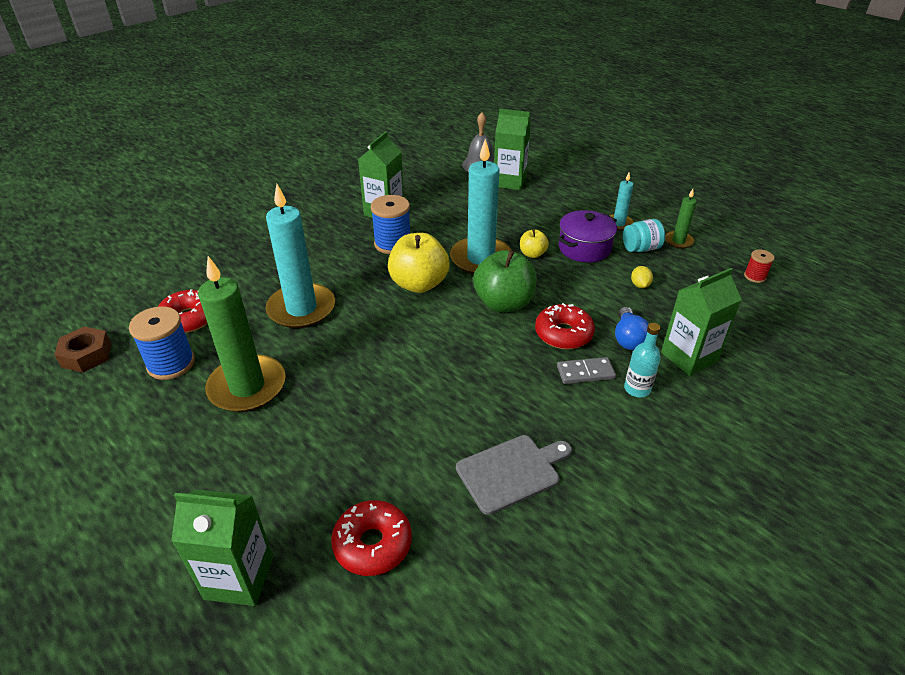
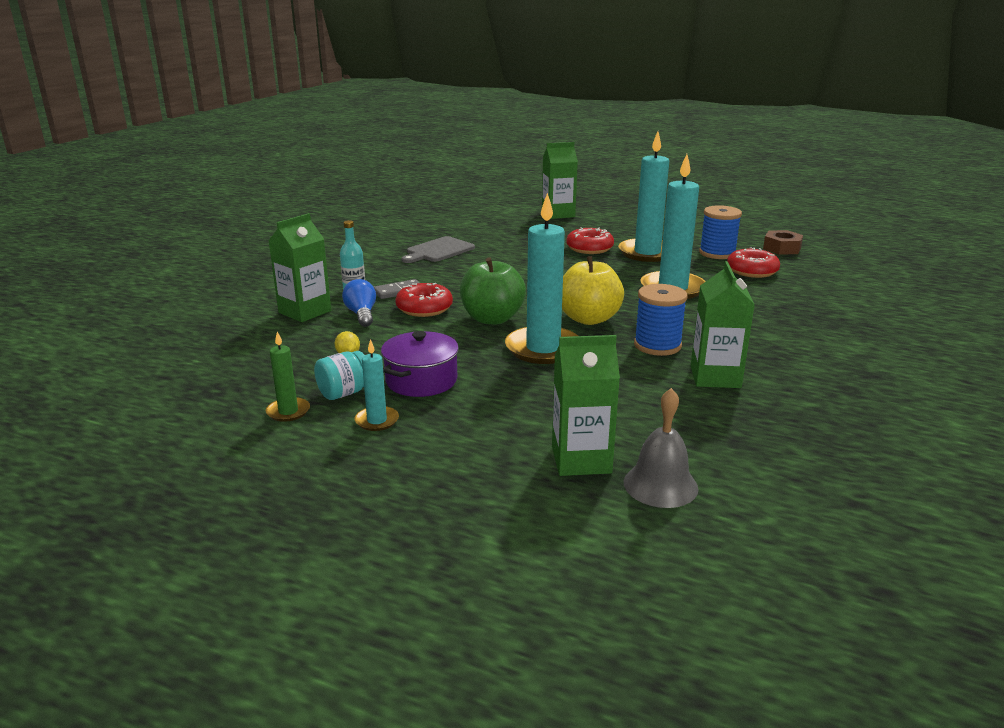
camera: 160 degrees right, 15 degrees down
green candle [198,256,286,412] -> turquoise candle [618,132,669,262]
red donut [331,500,412,576] -> red donut moved to [566,227,614,254]
yellow apple [520,229,549,258] -> none
red spool [744,249,774,283] -> none

